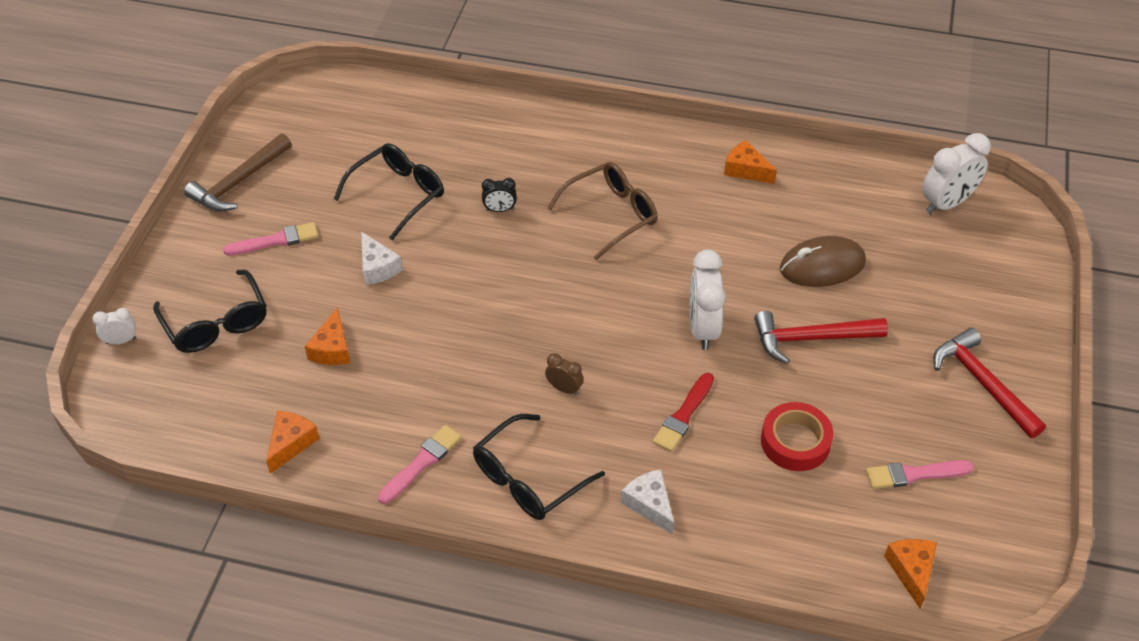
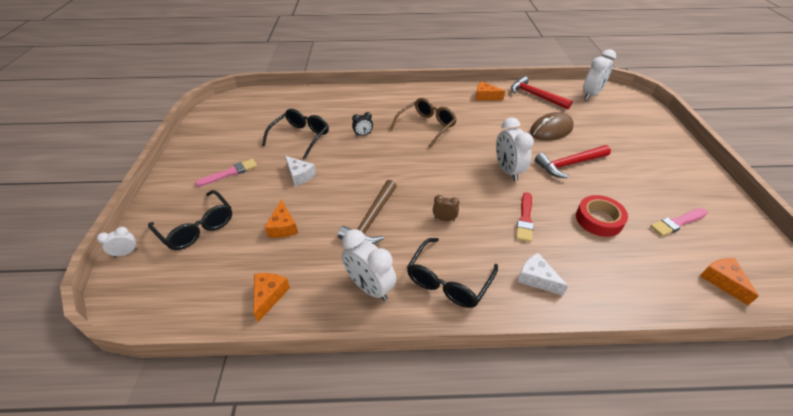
camera: 15 degrees left, 5 degrees down
brown hammer [184,133,292,212] -> brown hammer moved to [338,180,397,244]
pink brush [378,425,462,504] -> white clock [342,229,396,301]
red hammer [933,328,1046,438] -> red hammer moved to [511,76,573,109]

